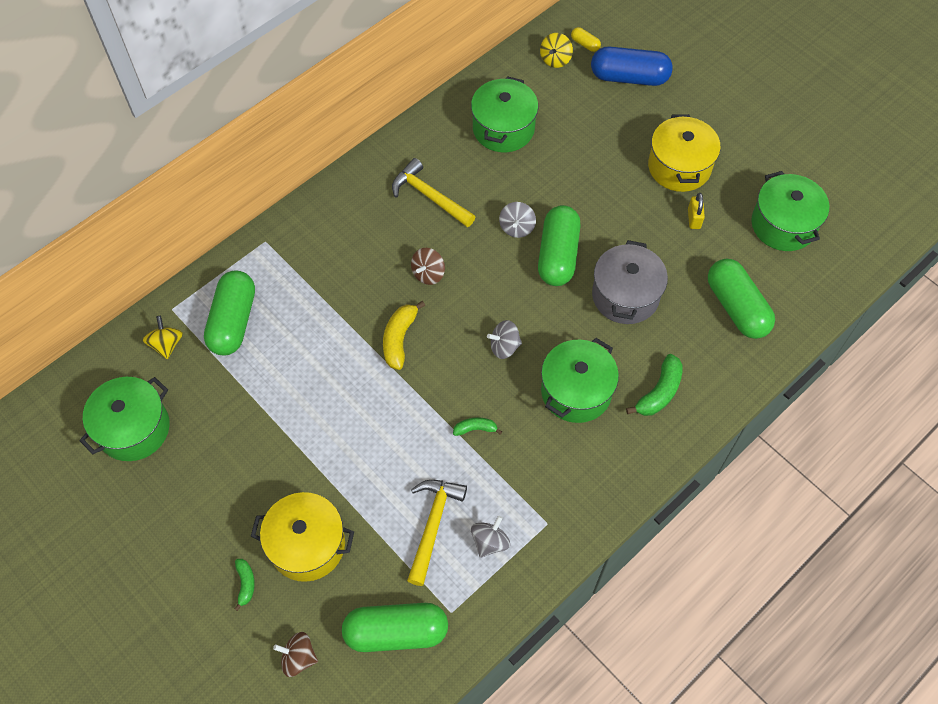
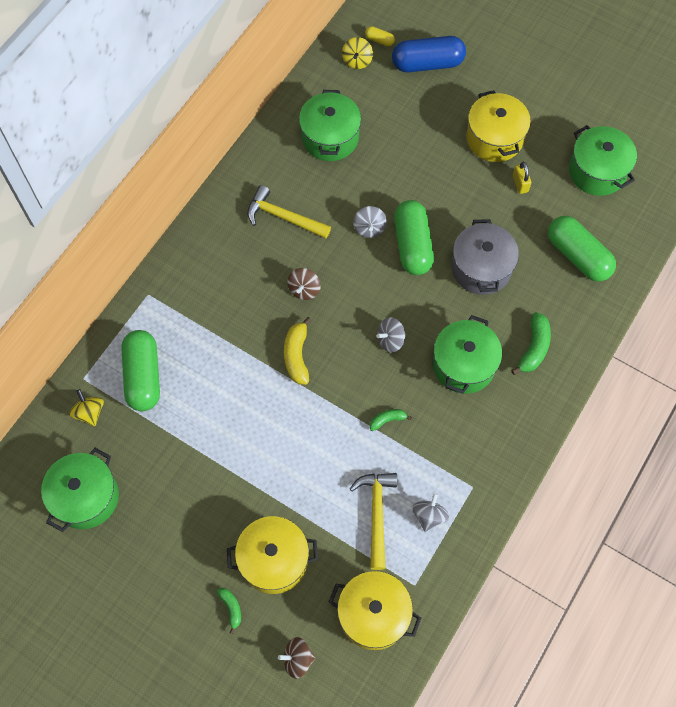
camera: 15 degrees left, 5 degrees up
green capsule [342,603,448,652] -> yellow pot [329,571,421,650]

